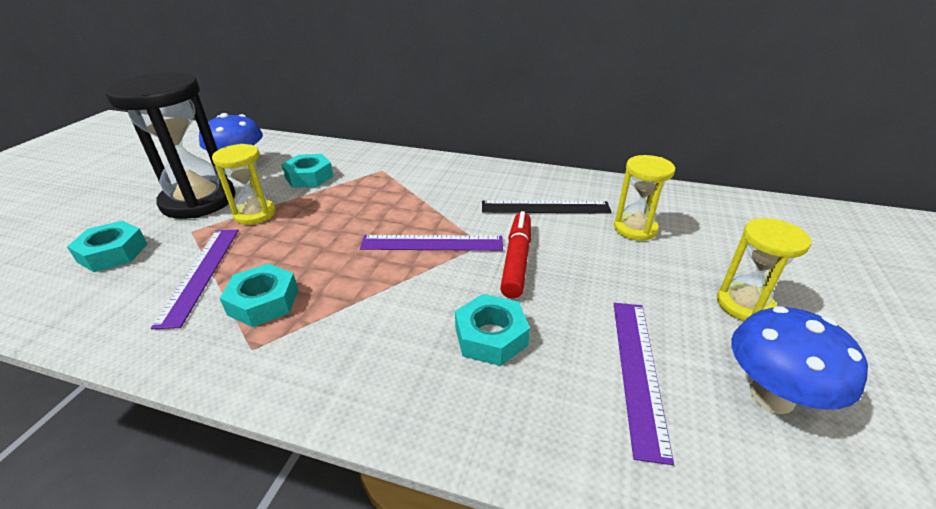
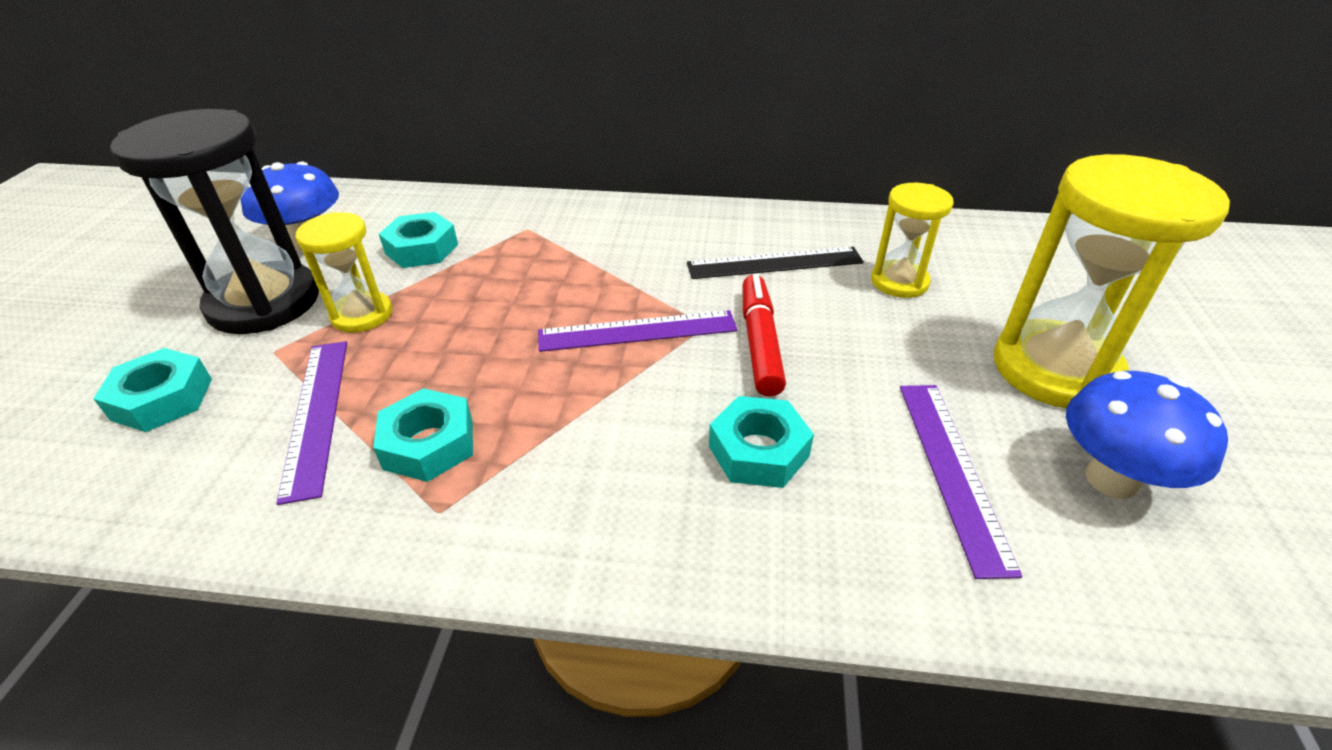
camera: 10 degrees left, 5 degrees up
yellow hourglass [717,218,811,321] -> yellow hourglass [994,154,1230,409], size x1.82

